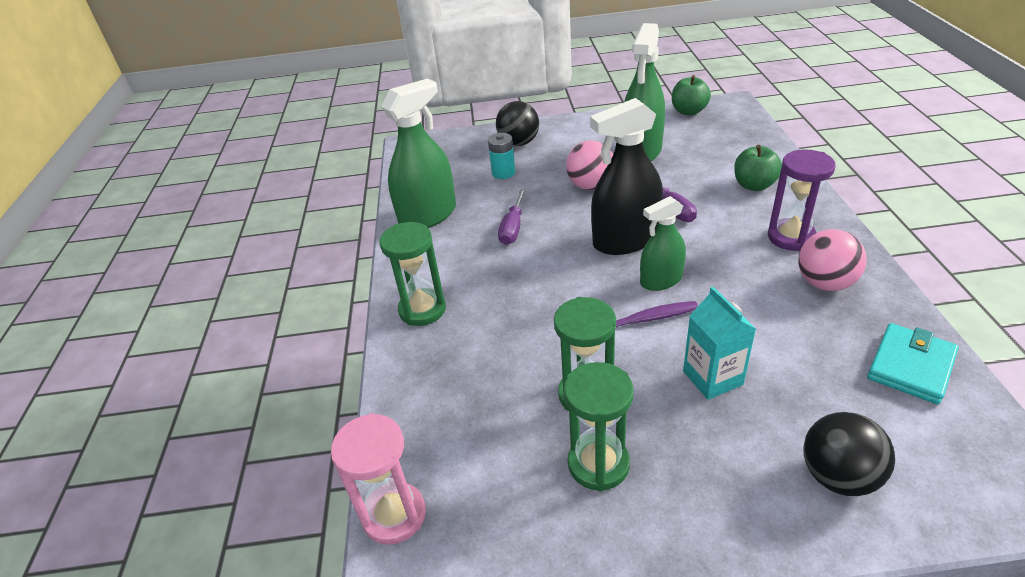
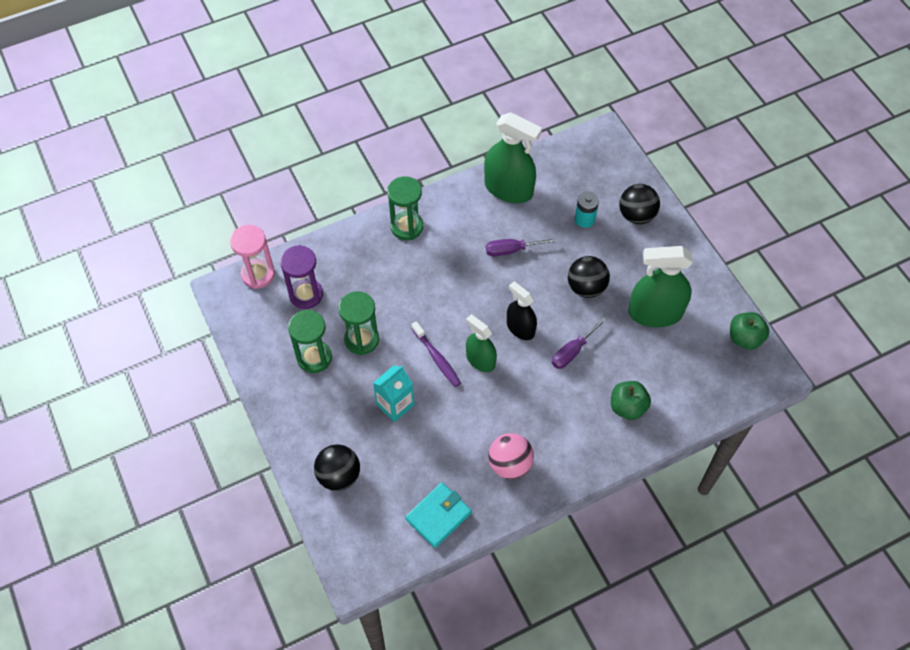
camera: 65 degrees right, 20 degrees up
pink ball [566,141,613,190] -> black ball [568,256,610,298]
black spray bottle [590,98,663,255] -> black spray bottle [507,281,537,340], size x0.60
purple hourglass [768,149,836,251] -> purple hourglass moved to [280,245,323,309]
turquoise wallet [867,323,959,404] -> turquoise wallet turned 60 degrees counterclockwise [405,482,472,548]

